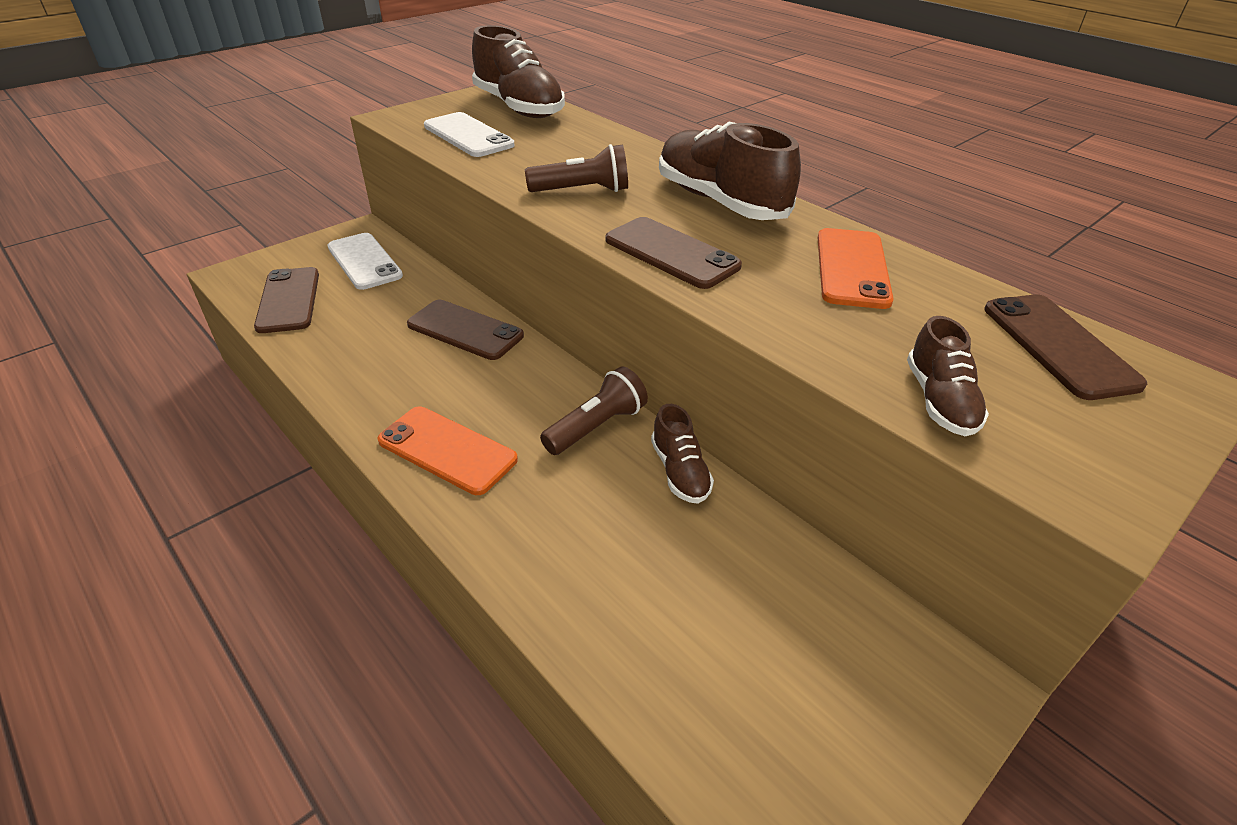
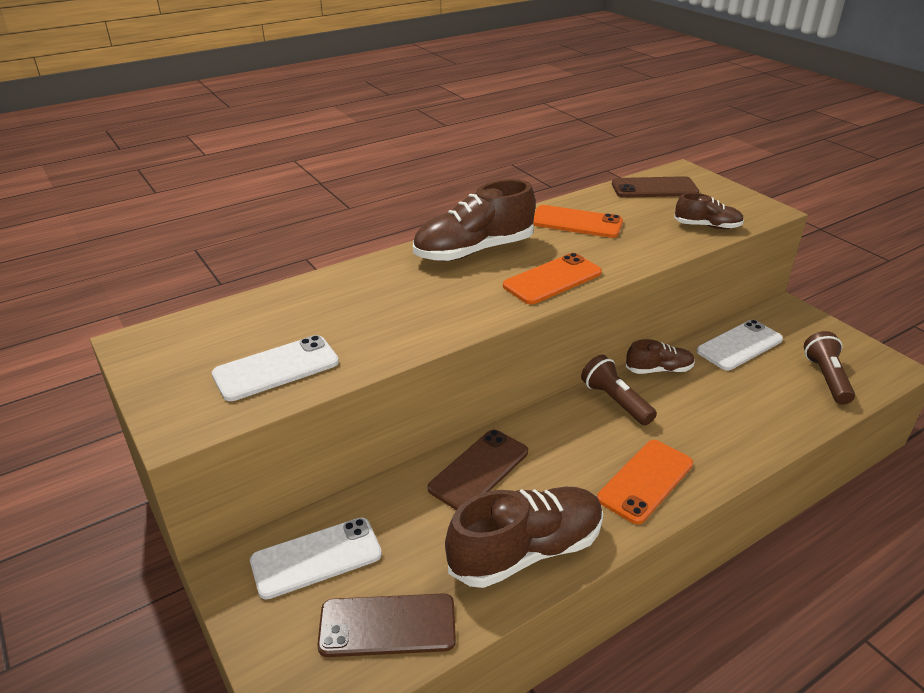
camera: 80 degrees left, 5 degrees down
brown shoe [472,25,565,118] -> brown shoe moved to [445,487,604,588]
brown flashlight [525,144,628,192] -> brown flashlight moved to [804,331,855,404]
brown phone [605,217,742,289] -> orange phone [503,253,602,304]
none -> white phone [696,320,783,370]

